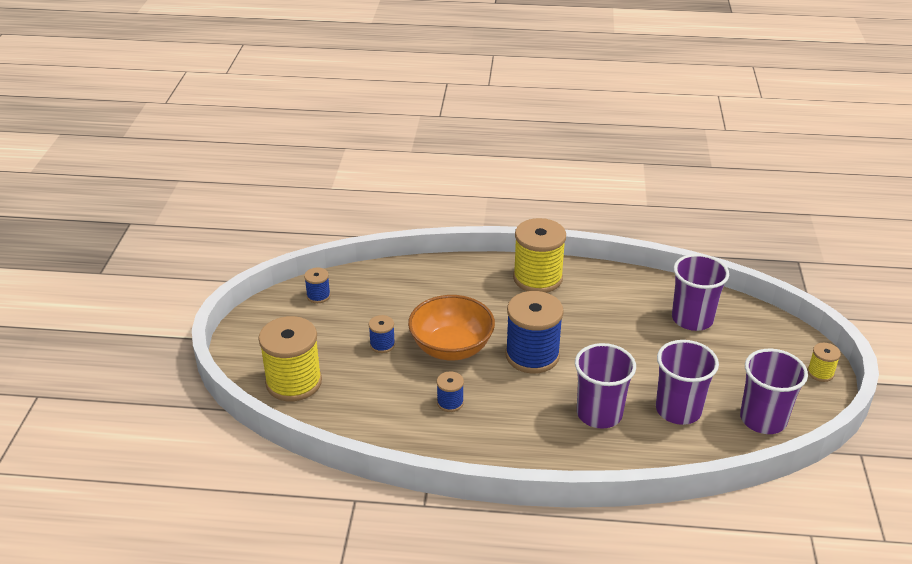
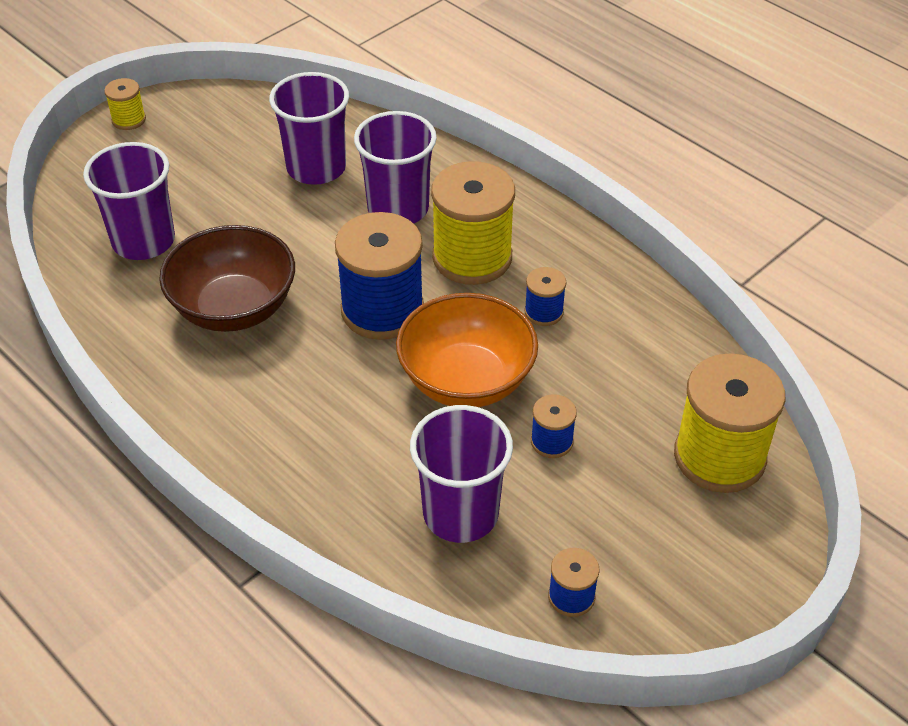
camera: 140 degrees left, 10 degrees up
yellow spool [513,218,566,293] -> yellow spool moved to [431,161,515,285]
purple cup [740,349,808,434] -> purple cup moved to [410,405,513,543]
none -> brown bowl [159,225,295,332]

